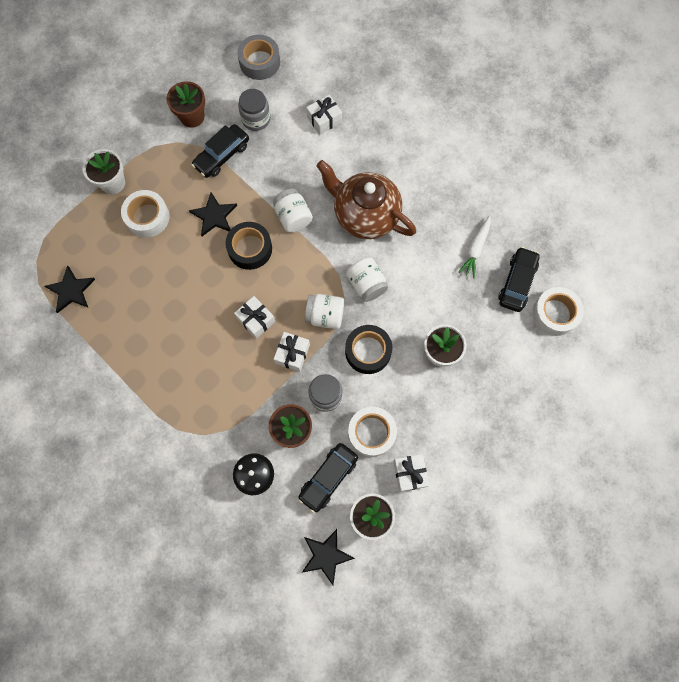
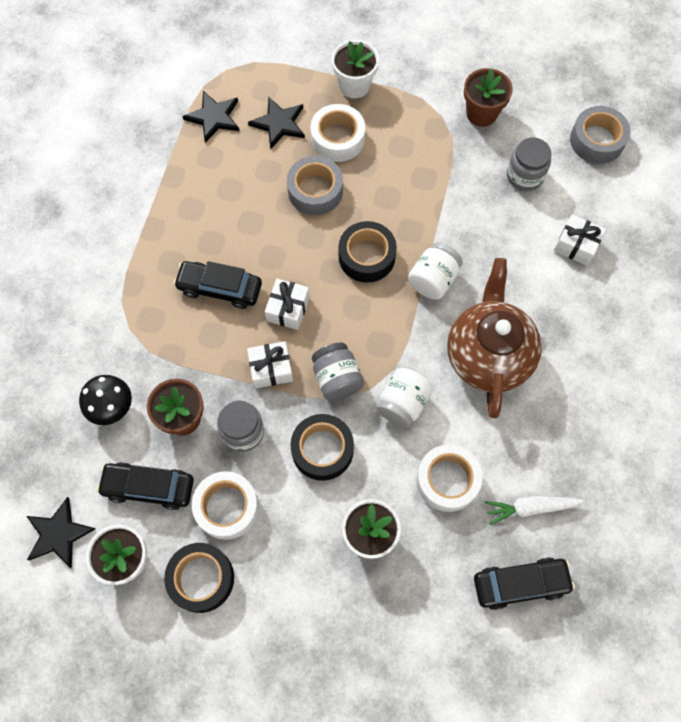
camera: 60 degrees right, 5 degrees down
black star [189,192,237,236] -> black star moved to [248,97,305,149]
black car [191,124,249,178] -> black car moved to [173,261,262,309]
white jar [305,294,344,329] -> grey jar [312,342,364,401]
white gift [393,454,429,492] -> black tape [164,543,234,613]
white tape [532,287,584,336] -> white tape moved to [416,444,483,512]
none -> grey tape [287,156,343,215]

